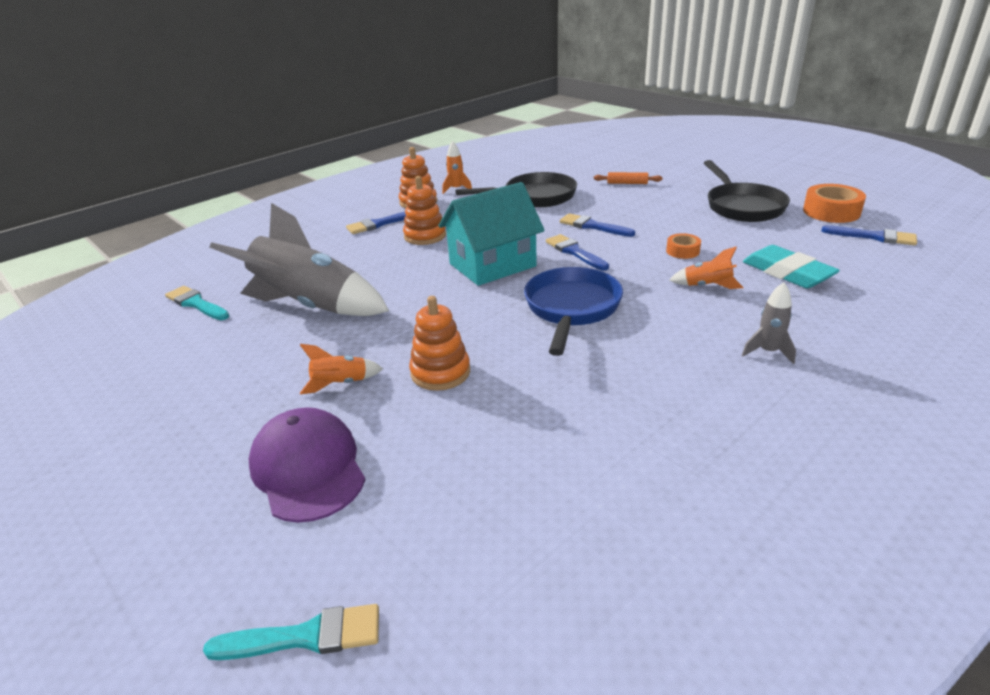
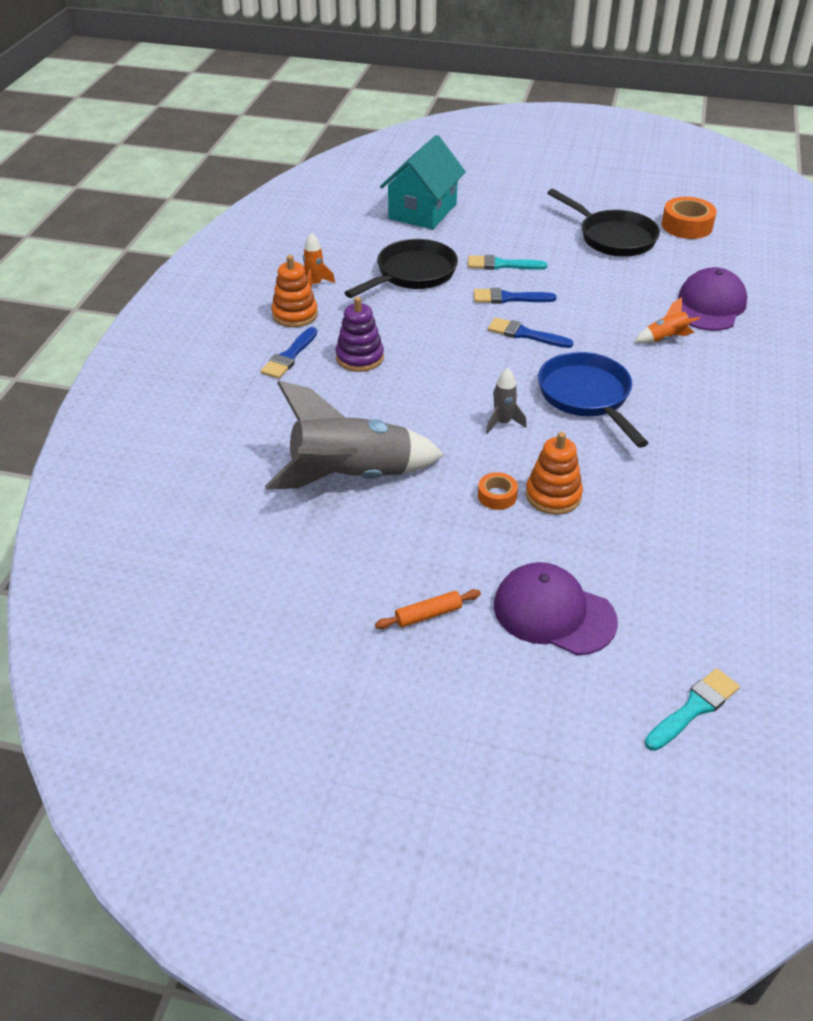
camera: 35 degrees left, 10 degrees up
turquoise brush [165,286,229,320] -> turquoise brush moved to [468,255,547,270]
orange rocket [300,344,383,394] -> none
orange stacking toy [403,176,446,245] -> purple stacking toy [336,297,384,372]
turquoise house [438,182,545,286] -> turquoise house moved to [380,135,466,229]
orange rolling pin [594,172,663,184] -> orange rolling pin moved to [375,589,481,629]
orange tape [666,233,701,259] -> orange tape moved to [478,472,518,510]
grey rocket [742,282,796,364] -> grey rocket moved to [486,367,527,434]
turquoise eraser [743,245,840,288] -> purple cap [678,267,747,331]
blue brush [821,225,917,246] -> none

